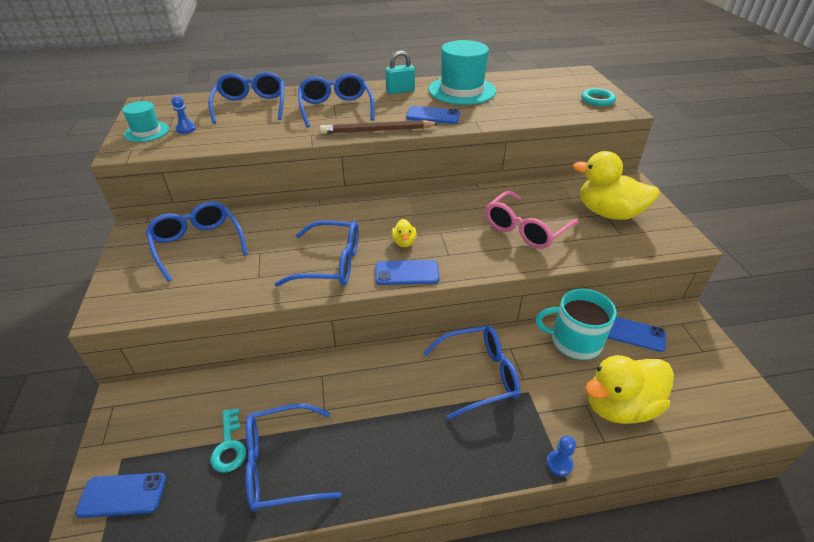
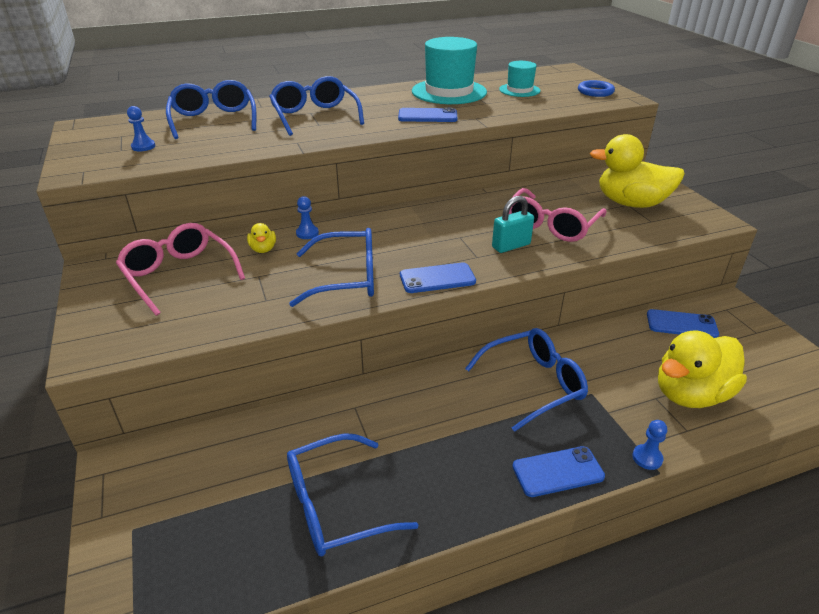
camera: 10 degrees left, 5 degrees down
blue phone [75,473,166,518] -> blue phone moved to [512,446,605,497]
turquoise hat [122,101,169,142] -> turquoise hat moved to [499,61,540,97]
blue glasses [146,201,248,282] -> pink glasses [116,223,245,316]
turquoise key [211,408,246,473] -> none
brown pencil [320,120,439,134] -> none
turquoise padlock [385,50,415,94] -> turquoise padlock moved to [492,196,534,253]
yellow duck [392,219,416,247] -> yellow duck moved to [247,223,276,253]
turquoise mug [536,288,616,360] -> none
turquoise ring [581,88,616,106] -> blue ring [578,80,615,97]
none -> blue pawn [296,196,319,239]

